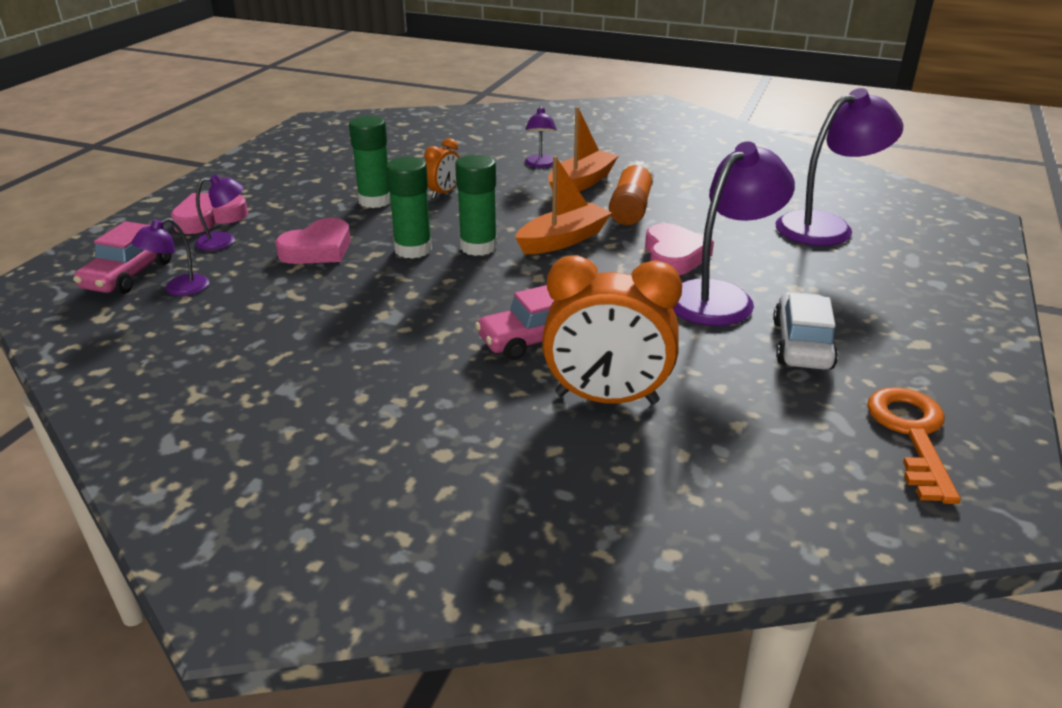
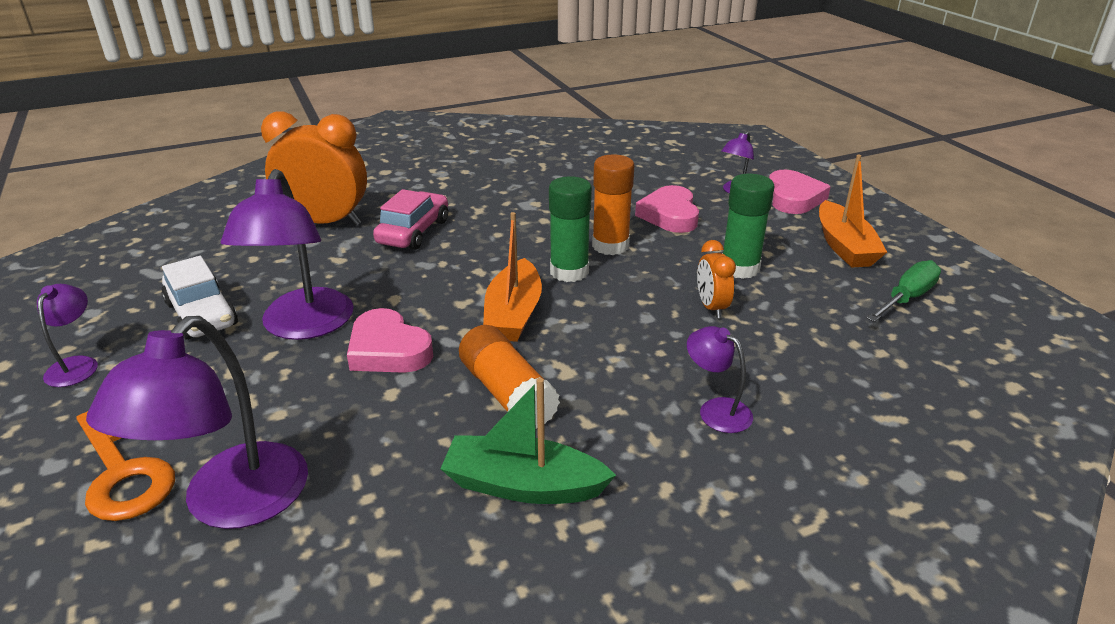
camera: 135 degrees right, 0 degrees up
pink car [73,221,172,294] -> none
purple lamp [131,218,209,296] -> purple lamp moved to [37,284,98,387]
green glue stick [386,157,432,259] -> orange glue stick [592,154,634,255]
orange clock [542,255,682,404] -> orange clock turned 45 degrees clockwise [261,111,367,226]
orange boat [548,107,618,192] -> orange boat moved to [819,155,887,268]
orange key [867,387,961,504] -> orange key moved to [77,411,175,521]
none -> green boat [440,378,616,504]
none -> green screwdriver [866,260,941,322]

